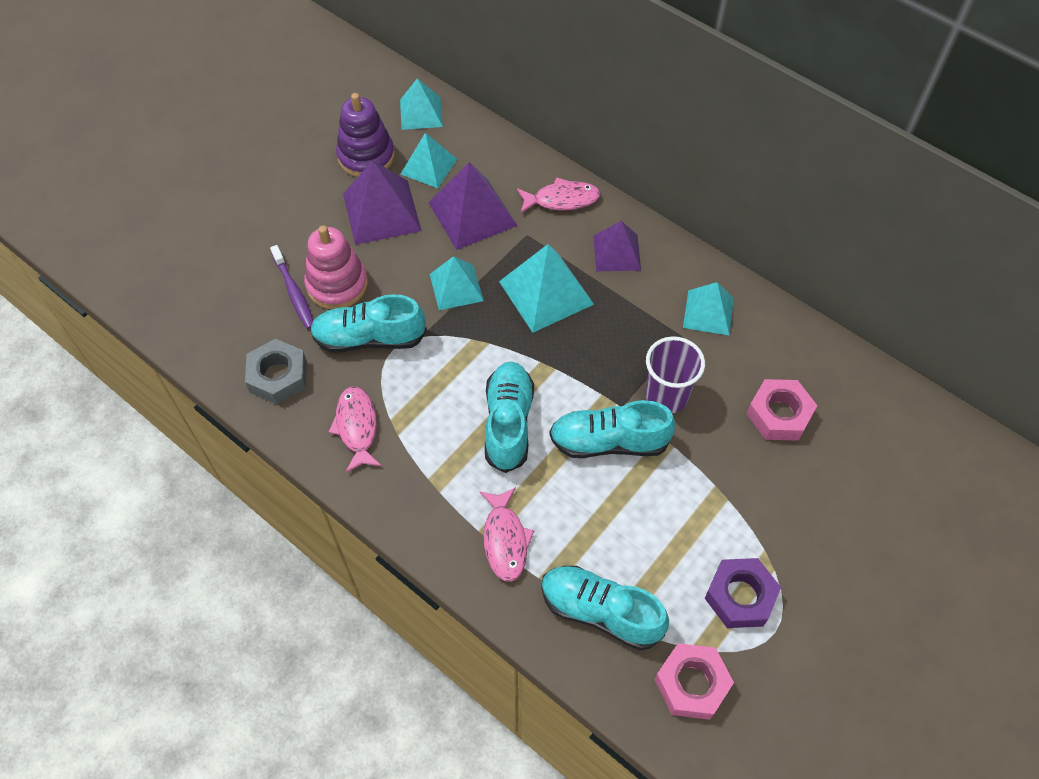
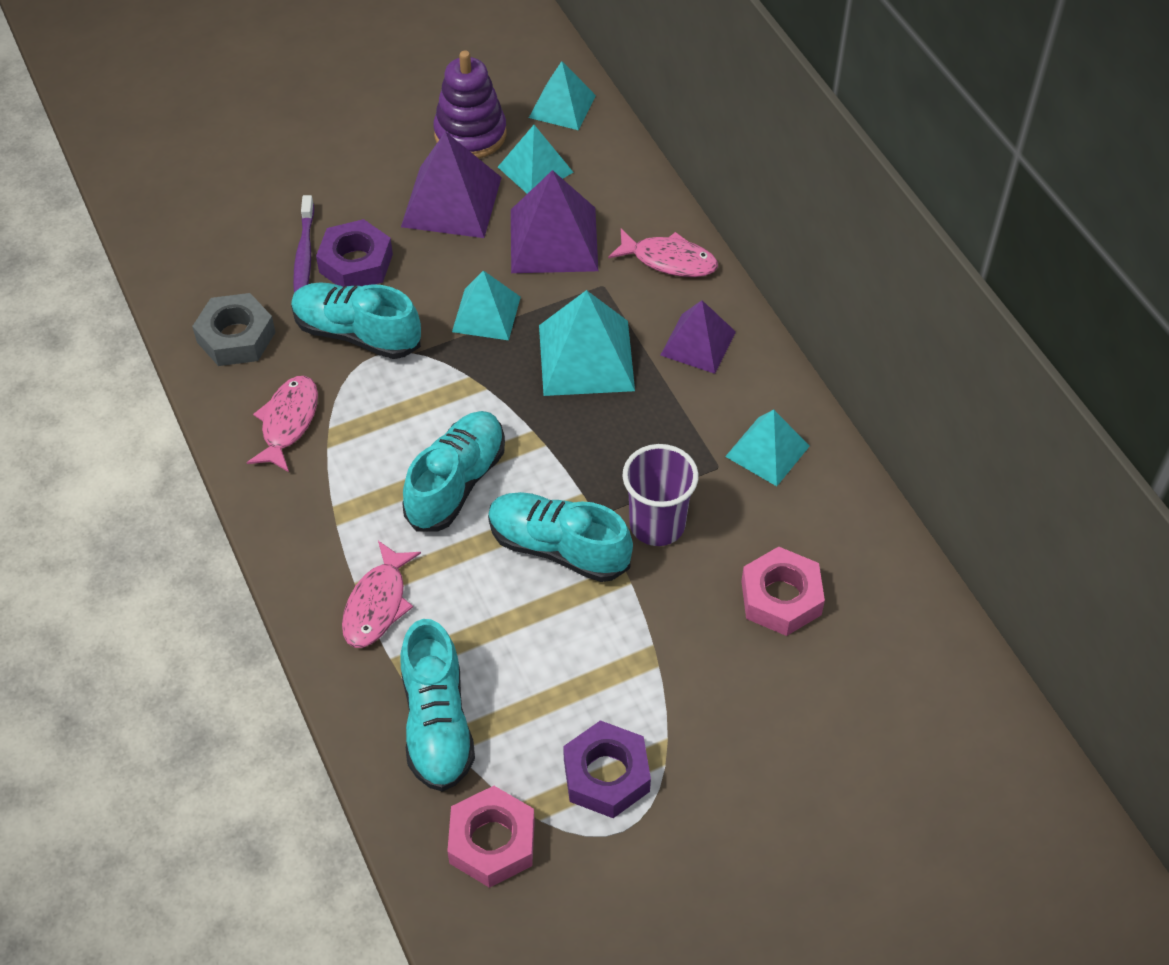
camera: 25 degrees right, 5 degrees down
pink stacking toy [304,225,368,309] -> purple nut [316,219,393,287]
turquoise shoe [541,566,669,650] -> turquoise shoe turned 150 degrees counterclockwise [401,619,475,792]

